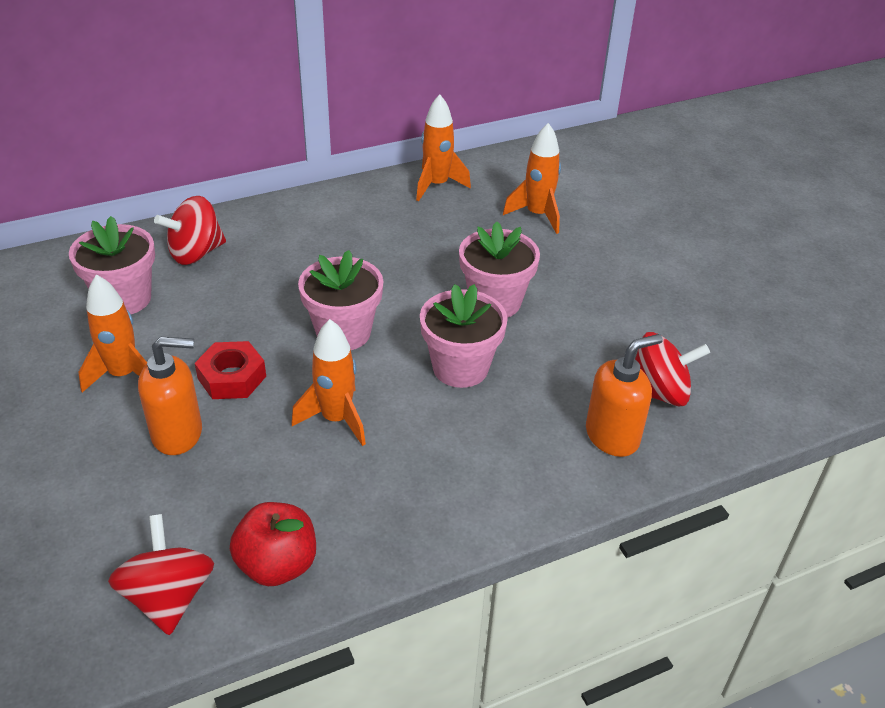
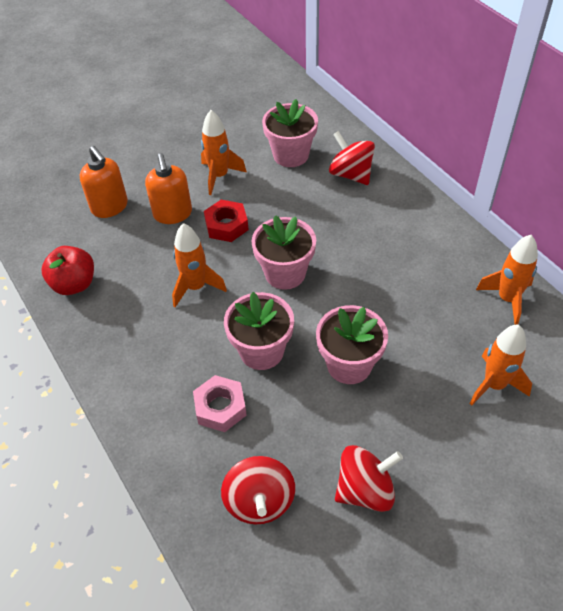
camera: 85 degrees right, 10 degrees up
red spinning top [108,514,214,635] -> red spinning top moved to [335,445,403,512]
orange soap dispenser [586,334,663,457] -> orange soap dispenser moved to [80,146,128,218]
none -> pink nut [193,375,247,432]

